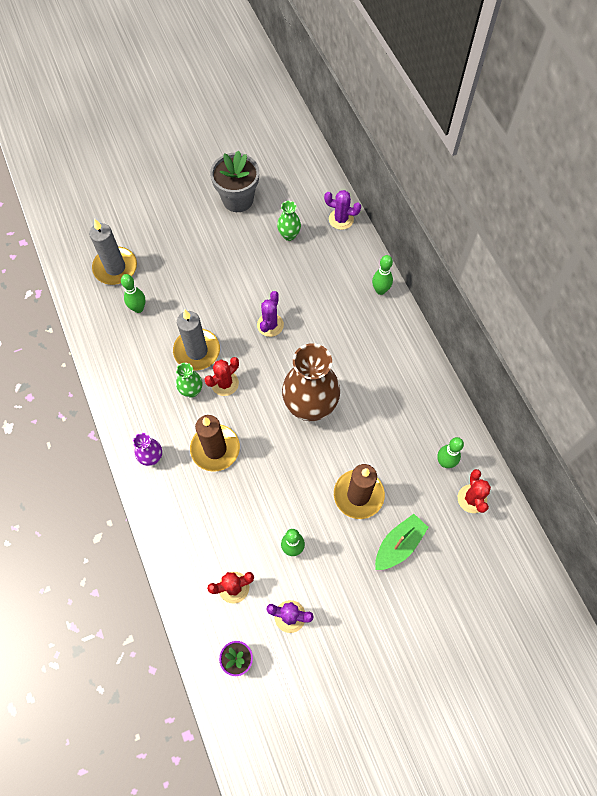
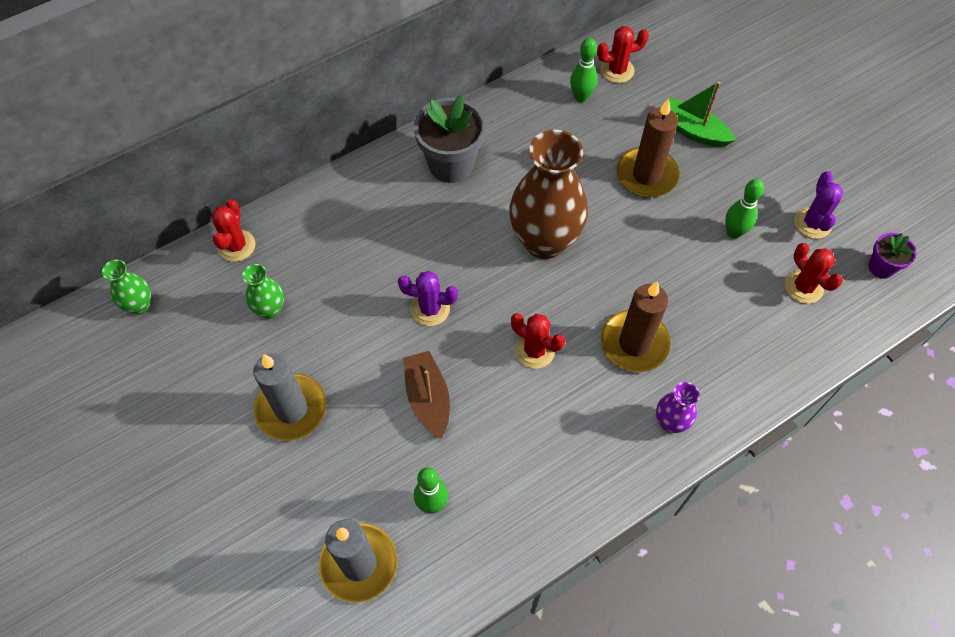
camera: 100 degrees left, 5 degrees down
grey candle [173,310,220,371] -> grey candle moved to [253,353,327,441]
green vase [176,363,203,398] -> green vase moved to [102,260,151,315]
grey flower pot [210,150,259,212] -> grey flower pot moved to [414,95,485,183]
purple cactus [324,190,361,230] -> red cactus [212,199,255,262]
green bowling pin [372,255,393,295] -> none
none -> brown boat [403,351,450,438]

